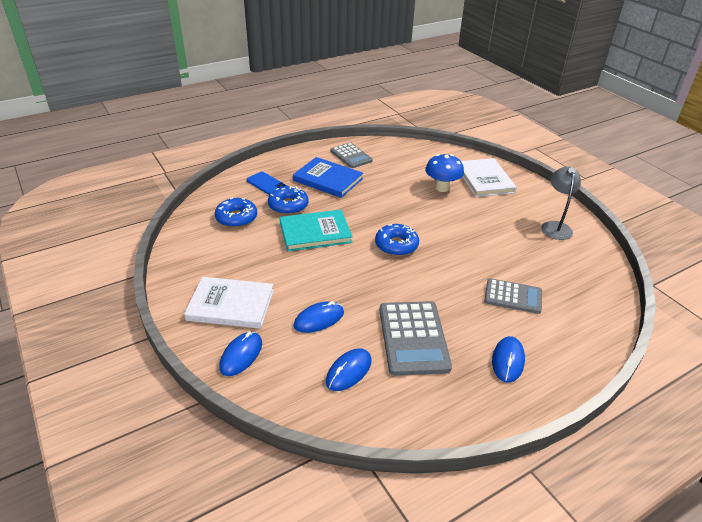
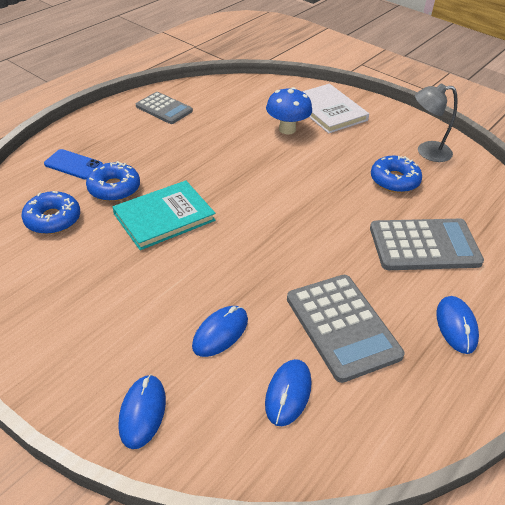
camera: 20 degrees left, 5 degrees up
white book [184,277,274,329] -> none
blue book [293,157,363,198] -> none
blue donut [375,224,419,256] -> blue donut moved to [371,155,422,193]
grey calculator [484,278,542,314] -> grey calculator [370,219,484,270], size x1.55
grey lamp [541,167,581,240] -> grey lamp turned 75 degrees counterclockwise [415,83,458,162]

